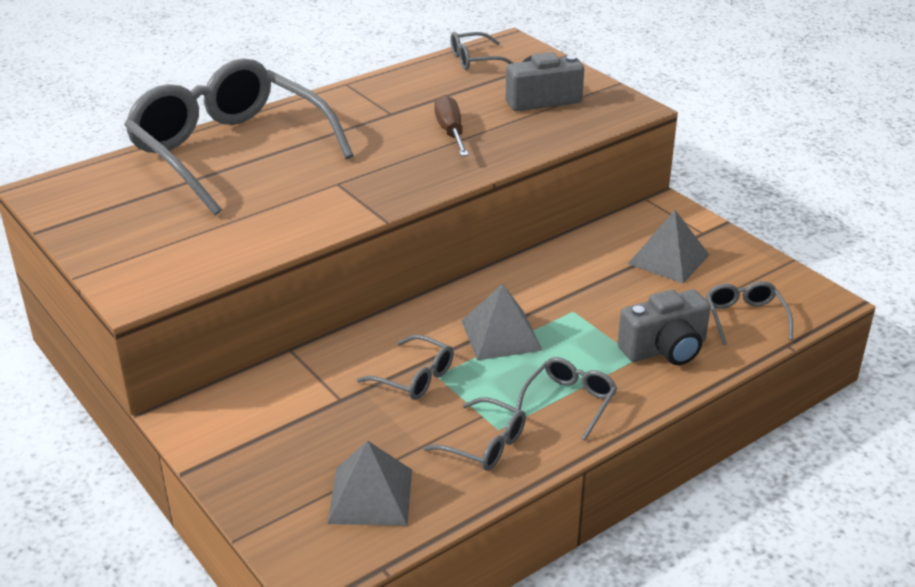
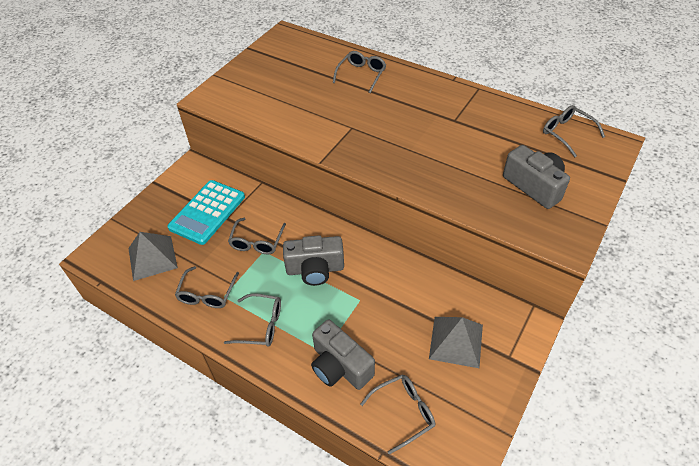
camera: 70 degrees right, 15 degrees up
grey glasses [124,58,354,215] -> grey glasses [333,51,386,93], size x0.40
brown screwdriver [434,95,469,156] -> none
grey pyramid [461,283,543,361] -> grey camera [283,235,344,286]
none -> turquoise calculator [167,180,245,245]

